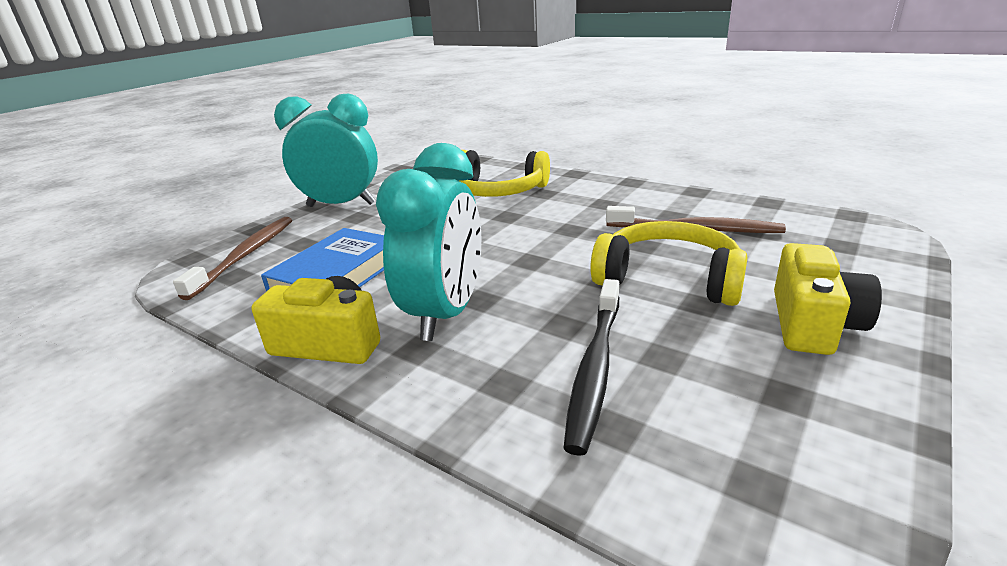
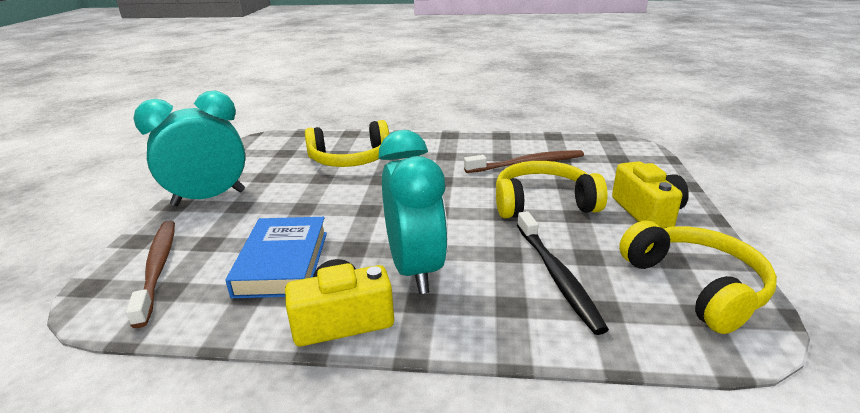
camera: 30 degrees left, 0 degrees up
none -> yellow headphones [619,220,777,334]

